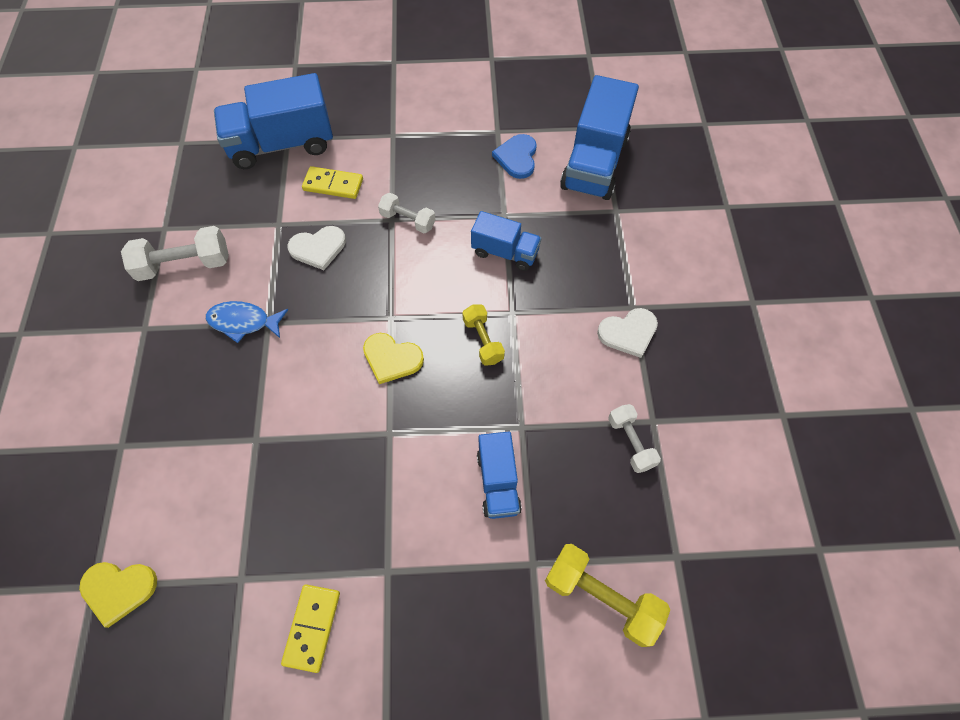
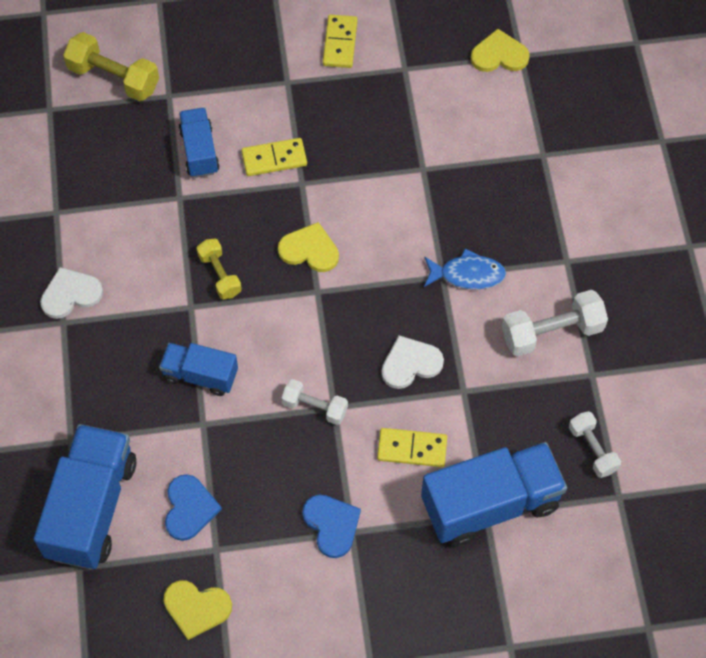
camera: 175 degrees right, 0 degrees up
white dumbbell [608,404,661,473] -> white dumbbell moved to [569,411,621,478]
none -> yellow heart [163,580,232,640]
none -> yellow domino [241,138,307,176]
none -> blue heart [302,495,361,558]

